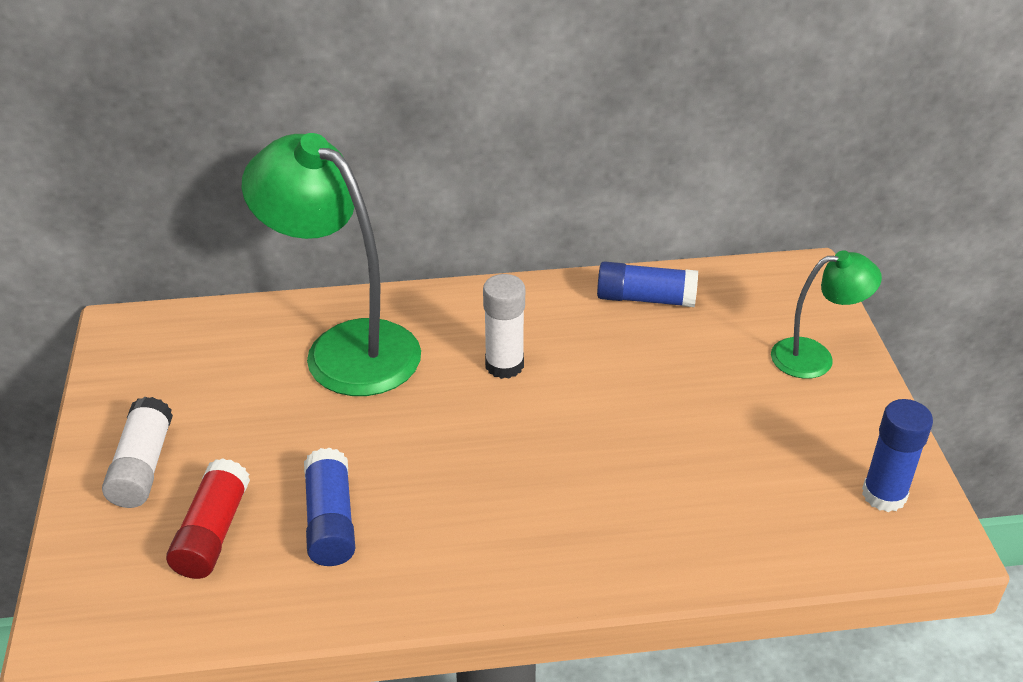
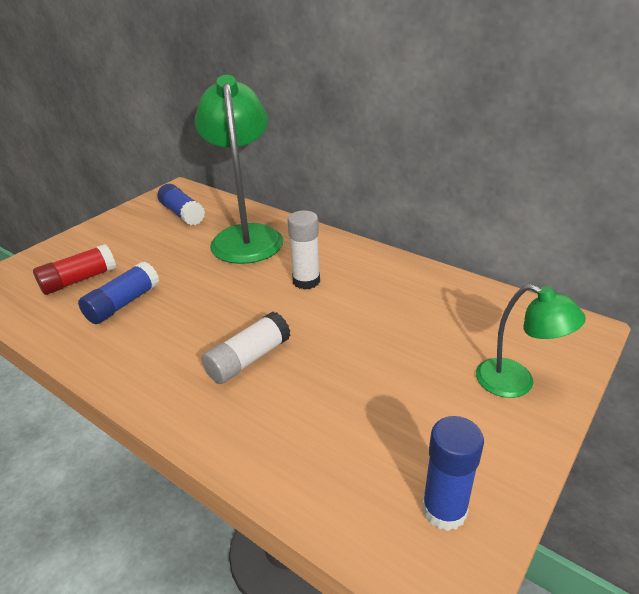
camera: 45 degrees right, 5 degrees down
white glue stick [102,397,173,508] -> white glue stick moved to [202,312,291,384]
blue glue stick [597,261,698,307] -> blue glue stick moved to [158,184,205,225]

